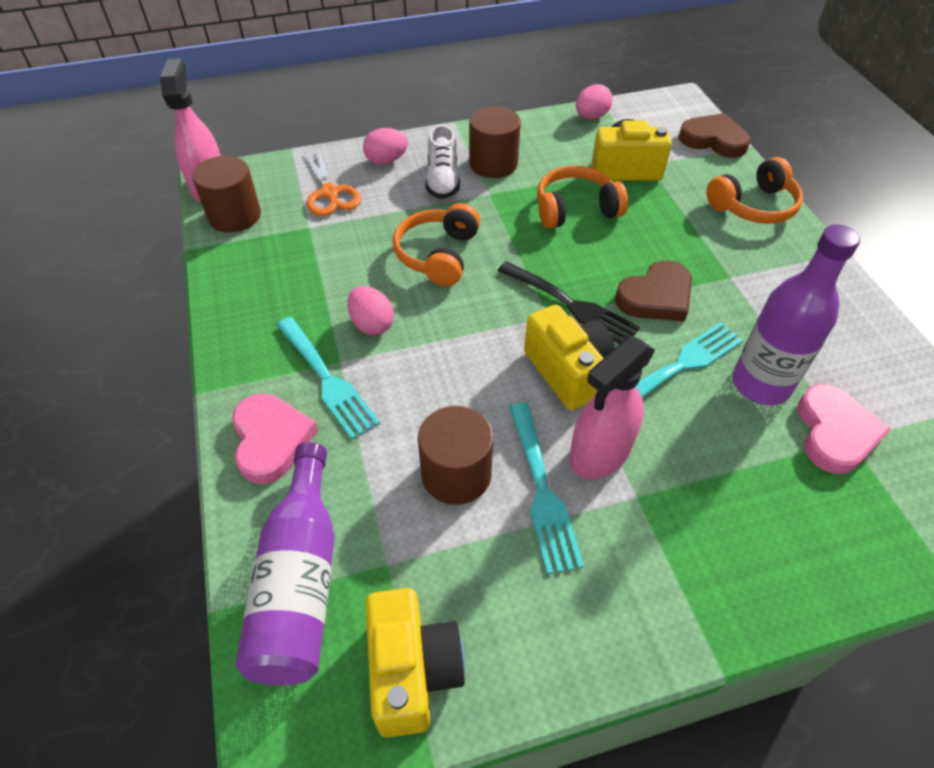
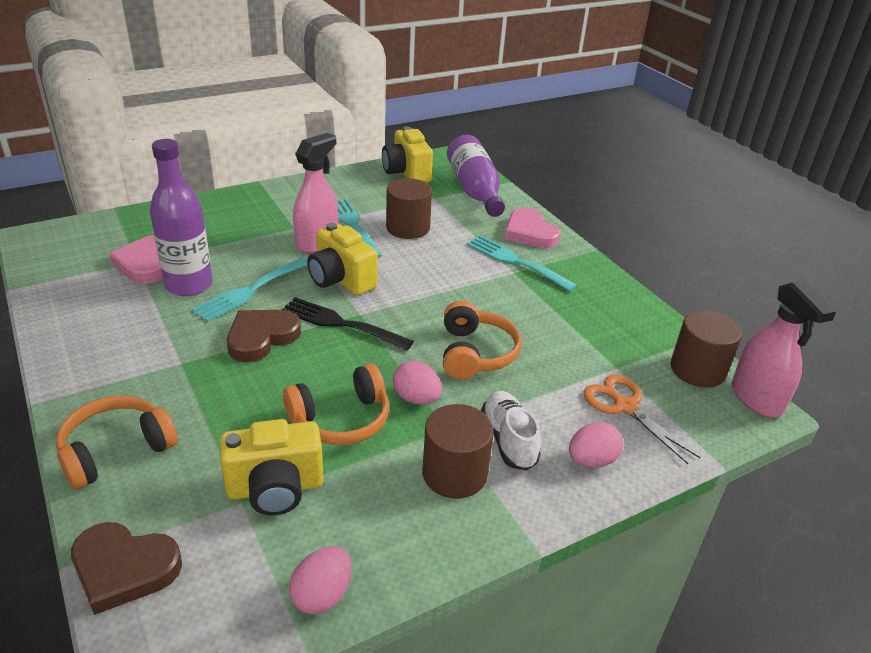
camera: 165 degrees right, 15 degrees down
pink egg [347,286,394,335] -> pink egg moved to [393,361,442,405]

